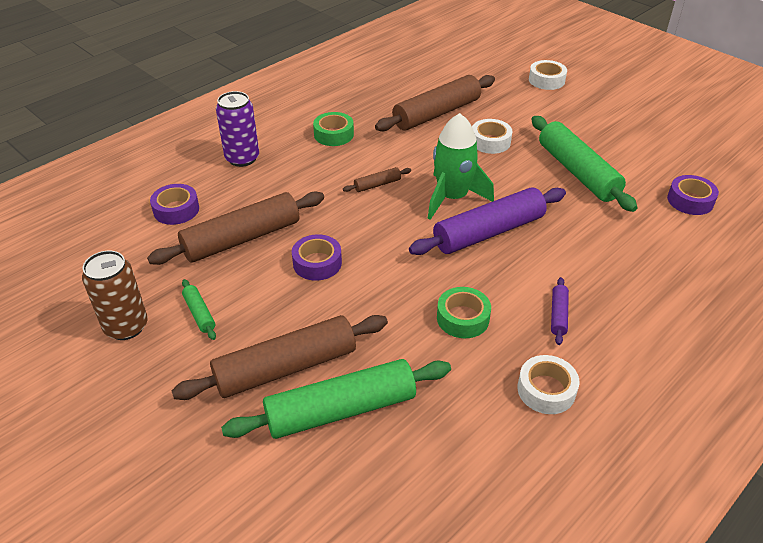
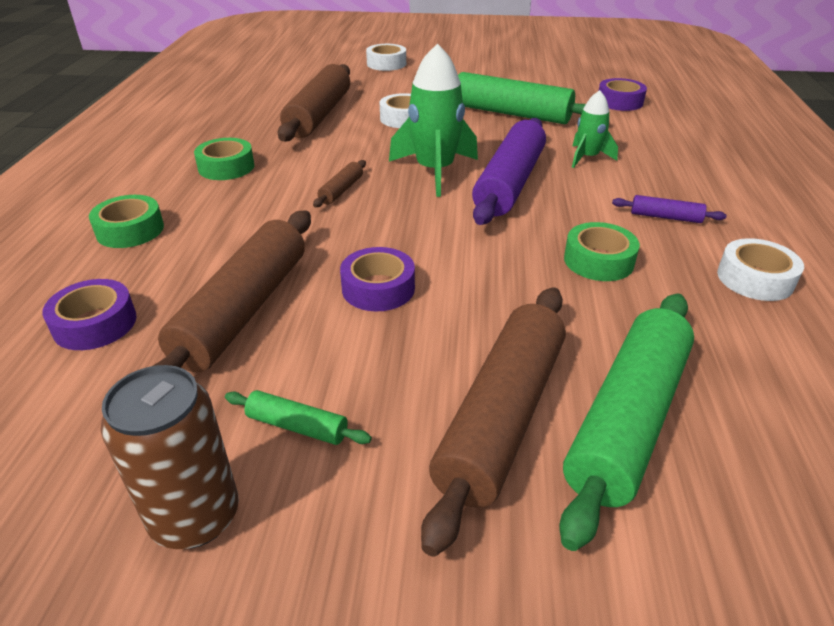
camera: 40 degrees left, 5 degrees down
purple can [216,91,259,167] -> green tape [89,195,164,248]
purple rolling pin [551,277,569,345] -> purple rolling pin turned 45 degrees counterclockwise [612,195,727,223]
none -> green rocket [572,90,618,168]

